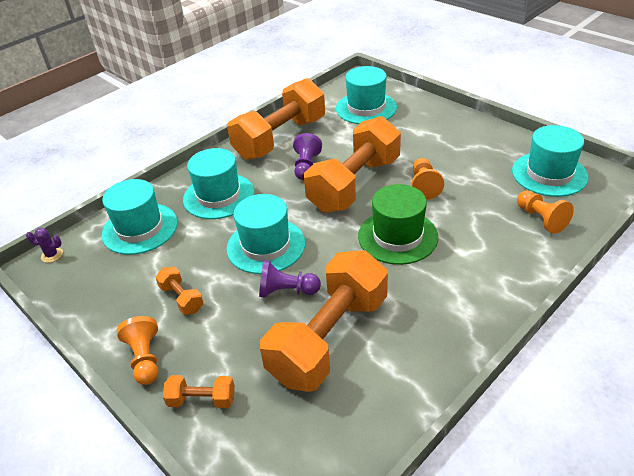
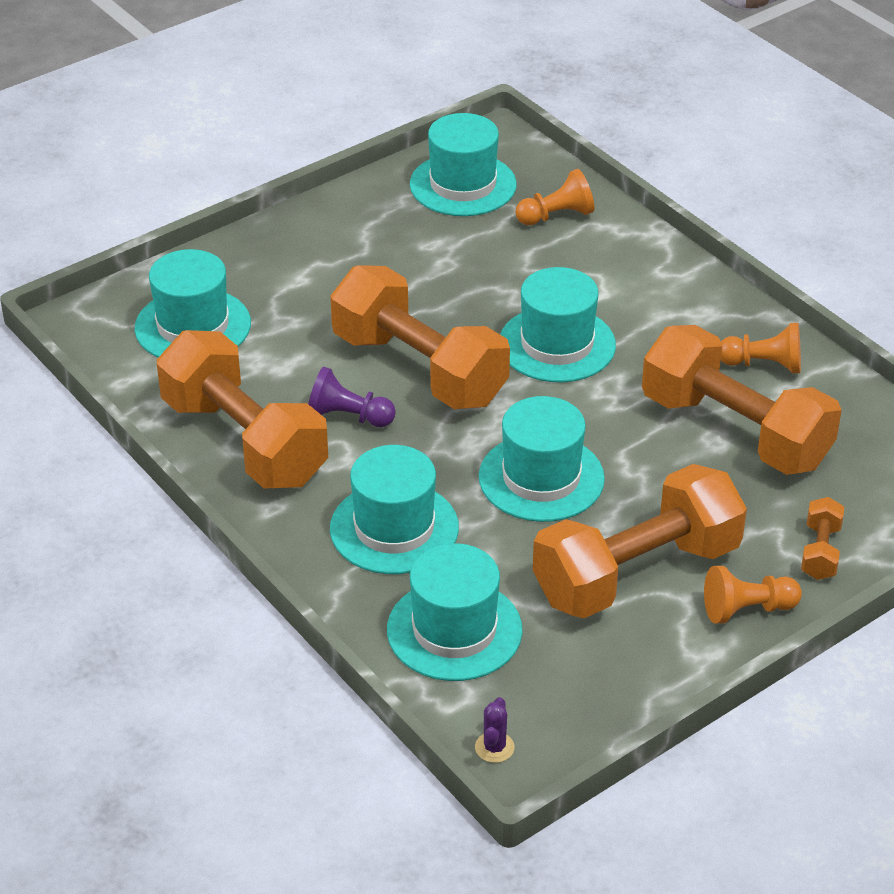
camera: 85 degrees left, 0 degrees up
orange dumbbell [155,267,204,315] -> orange dumbbell [533,464,747,618], size x2.39
purple pawn [259,260,321,298] -> none
green hat [358,184,438,265] -> turquoise hat [500,267,616,382]
orange pawn [412,158,444,200] -> orange pawn moved to [721,323,801,373]

